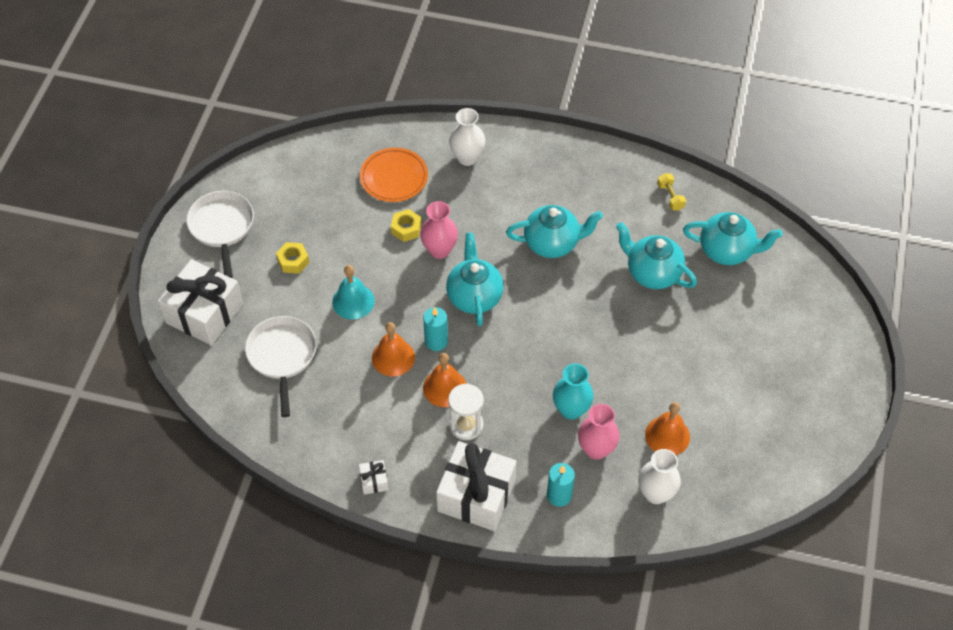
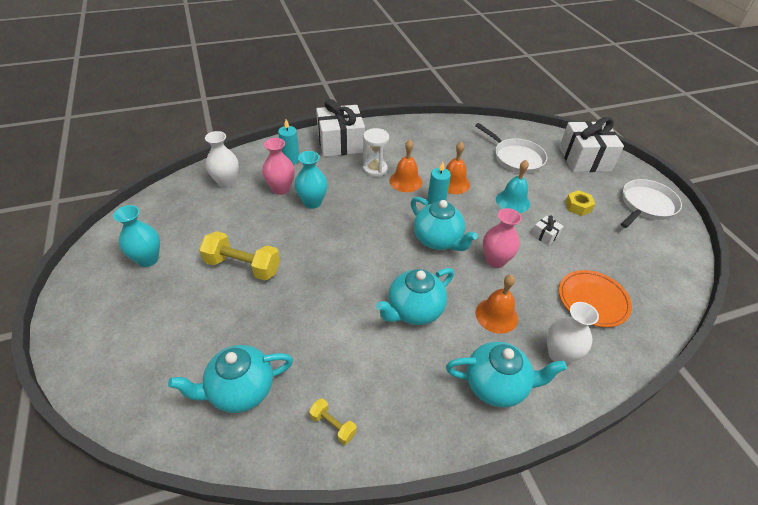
camera: 145 degrees right, 10 degrees down
white pan [187,191,254,278] -> white pan turned 90 degrees counterclockwise [621,179,682,228]
white gift [359,460,388,495] -> white gift moved to [531,215,564,246]
yellow nut [391,209,421,242] -> none
turquoise teapot [616,222,697,289] -> turquoise teapot moved to [446,342,567,408]
orange bell [645,402,690,455] -> orange bell moved to [475,275,518,334]
none -> turquoise vase [113,205,160,267]
none -> yellow dumbbell [199,231,280,281]

